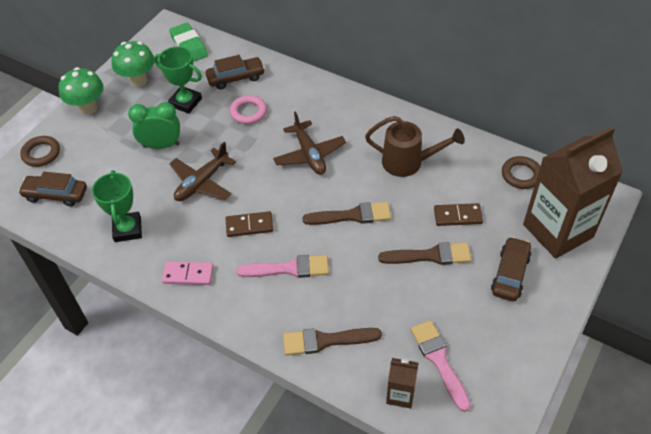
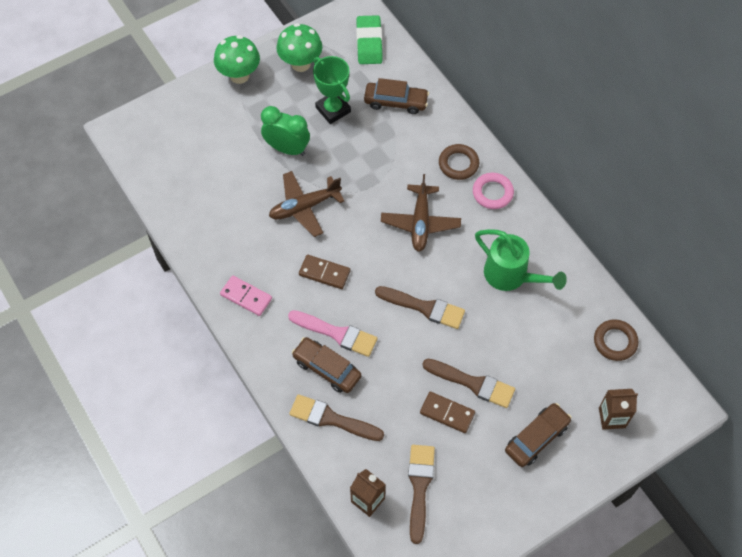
camera: 25 degrees right, 10 degrees up
brown car [18,172,87,206] -> brown car moved to [292,337,361,393]
brown ring [20,136,60,167] -> brown ring moved to [439,144,479,180]
green trophy [92,170,142,242] -> none
pink ring [230,95,267,124] -> pink ring moved to [473,173,514,209]
brown watering can [365,116,465,177] -> green watering can [475,229,567,291]
pink brush [411,320,471,412] -> brown brush [408,445,435,544]
brown domino [434,203,483,226] -> brown domino moved to [420,392,475,433]
brown carton [523,126,623,259] -> brown carton [599,389,638,430], size x0.44

